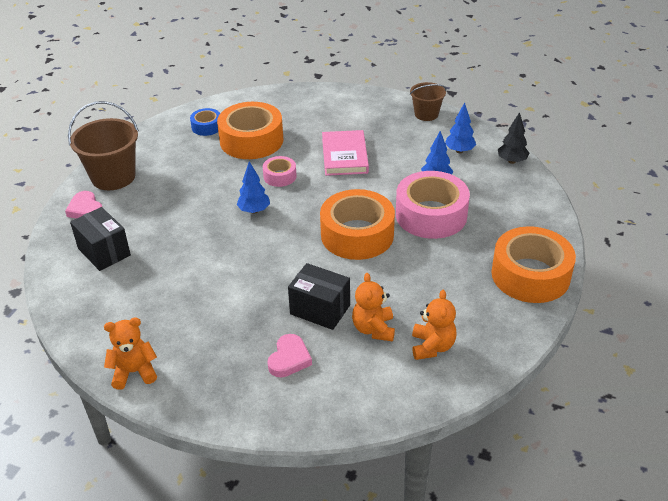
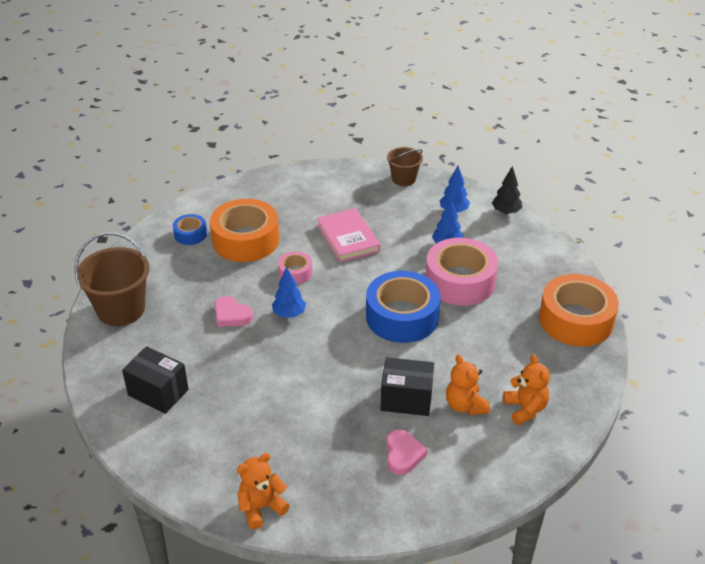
camera: 20 degrees left, 0 degrees up
pink heart [65,191,102,219] -> pink heart moved to [215,296,253,327]
orange tape [320,189,395,260] -> blue tape [366,271,441,343]

